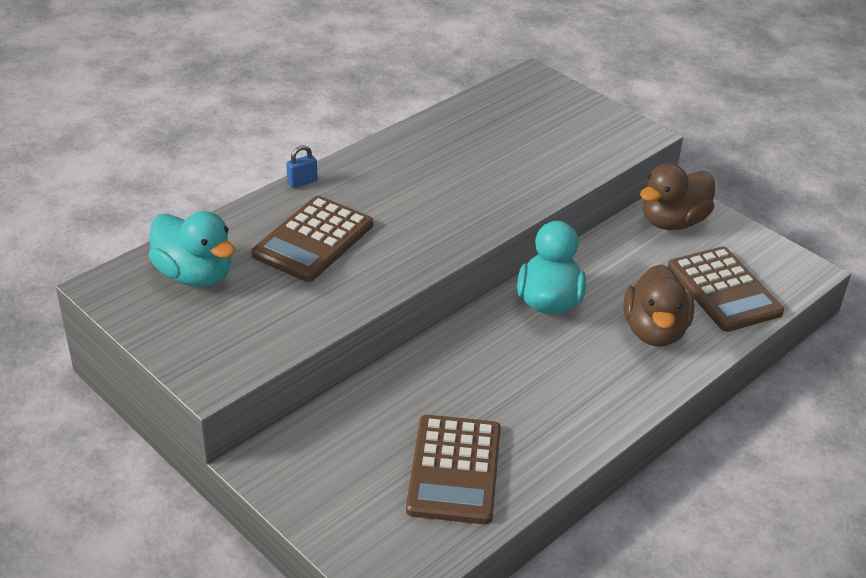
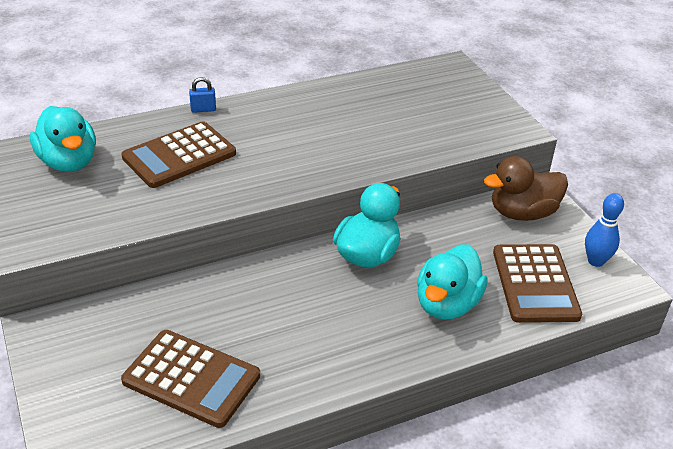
camera: 20 degrees right, 0 degrees up
brown calculator [406,415,501,524] -> brown calculator turned 90 degrees counterclockwise [121,330,260,428]
brown duck [624,264,694,347] -> turquoise duck [417,244,488,320]
none -> blue bowling pin [585,193,624,267]

